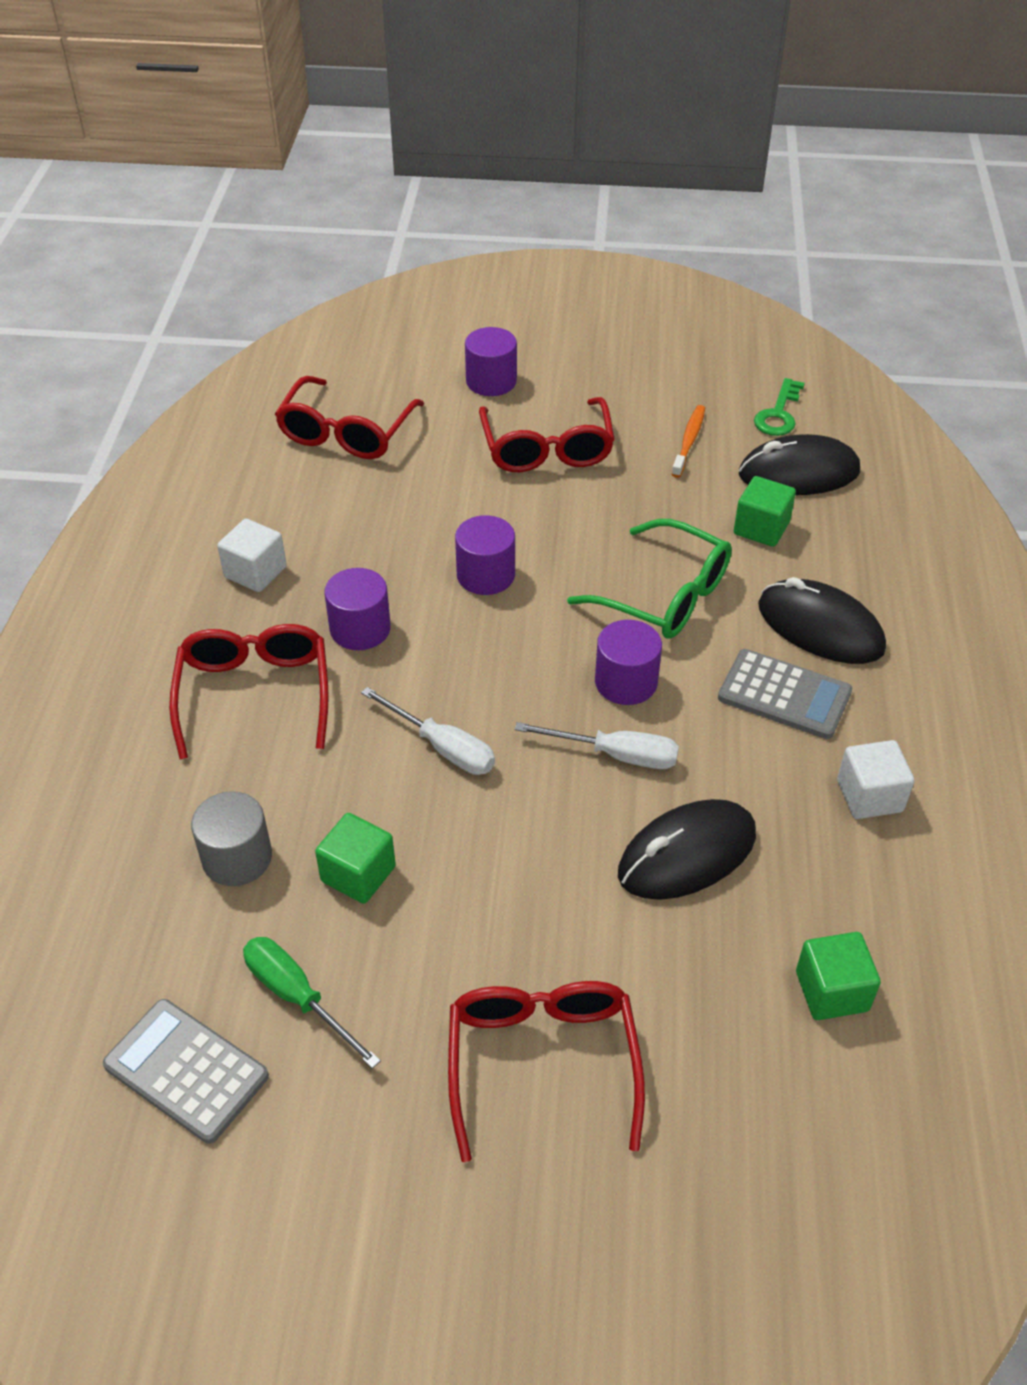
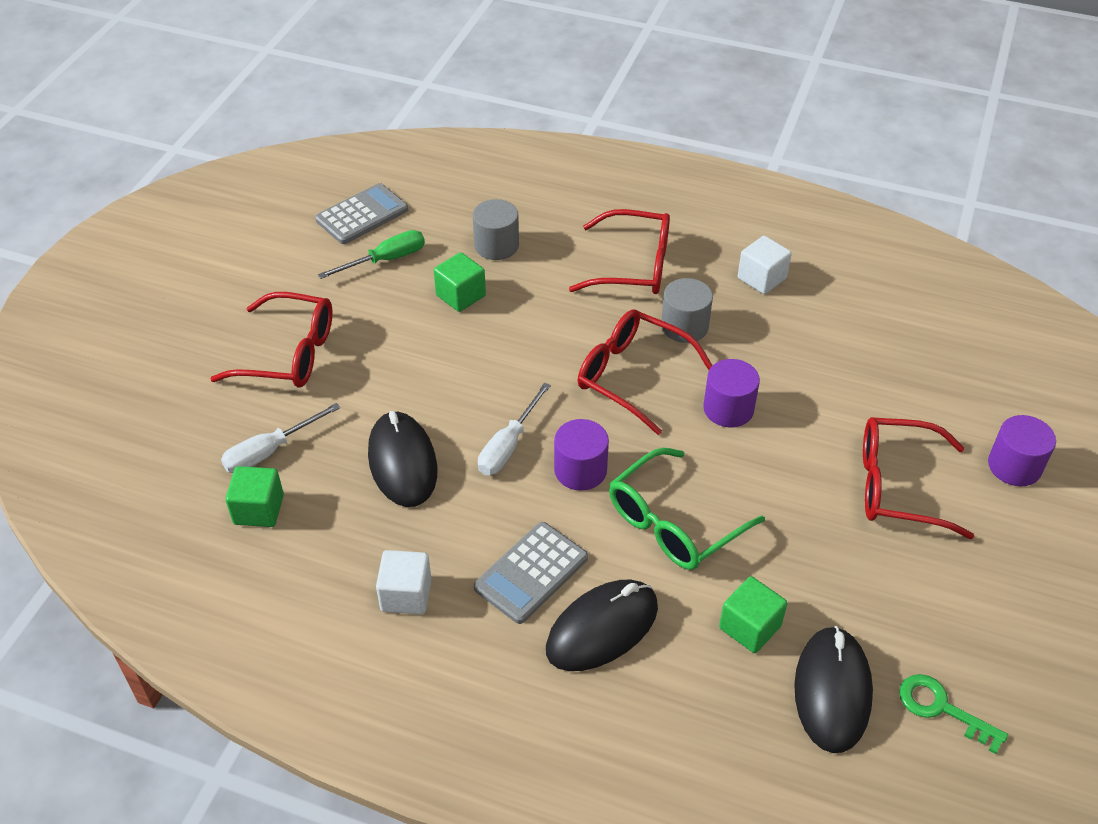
camera: 105 degrees right, 0 degrees up
red glasses [275,376,424,459] -> red glasses moved to [578,309,713,435]
purple cylinder [324,568,391,650] -> grey cylinder [661,278,713,343]
white screwdriver [361,687,495,775] -> white screwdriver moved to [221,403,340,473]
orange toothbrush [672,405,705,478] -> none

